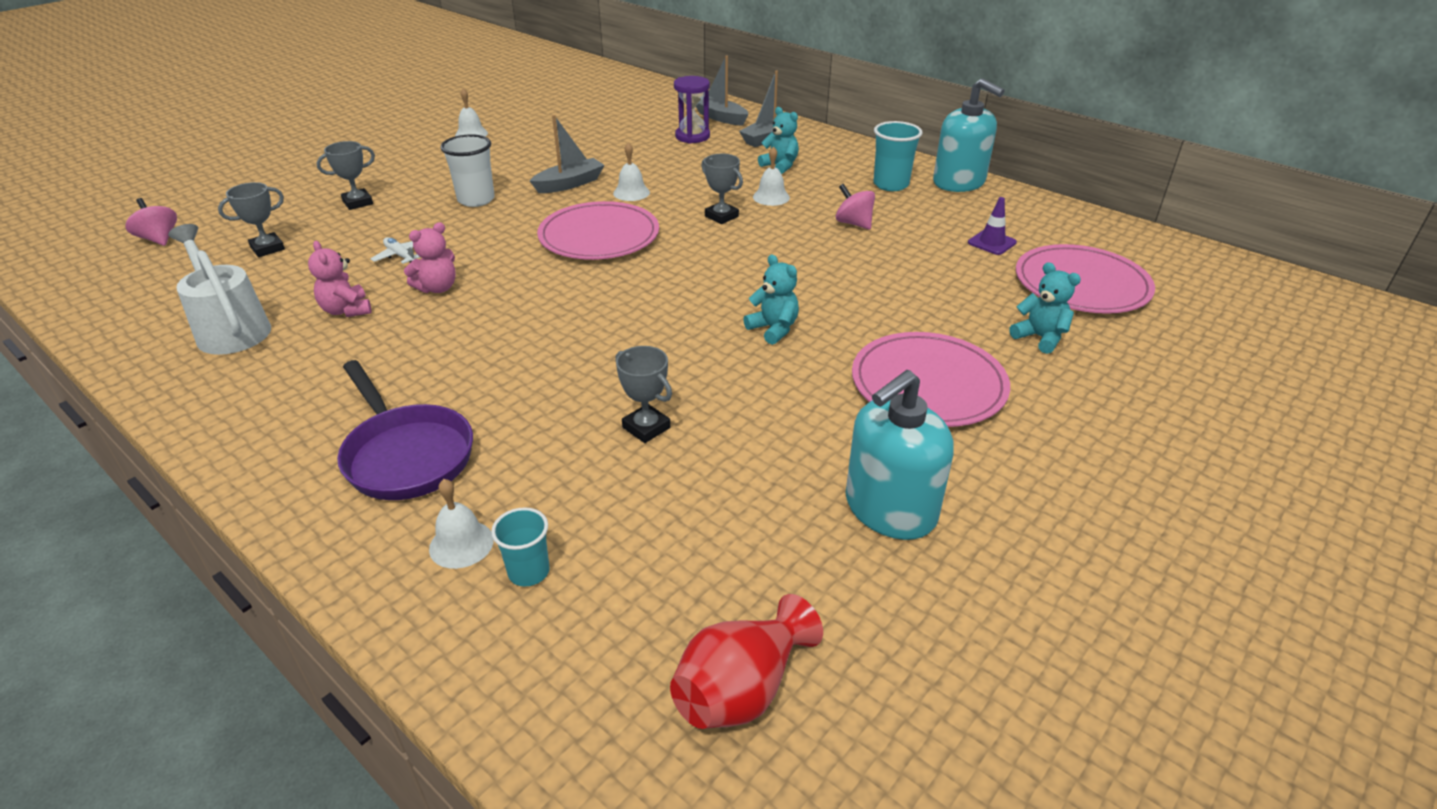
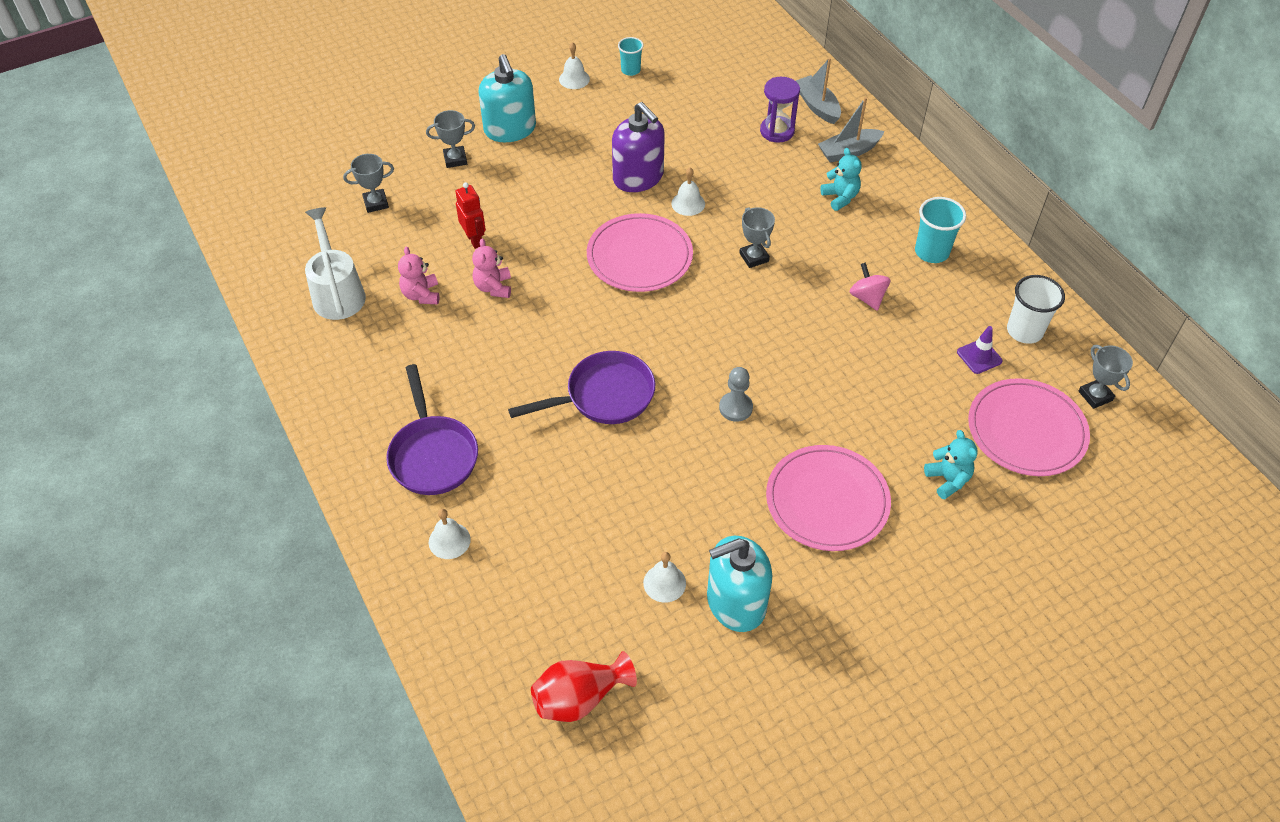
camera: 20 degrees right, 15 degrees up
pink spinning top [125,198,177,246] -> none
white plane [370,237,420,264] -> red robot [455,182,486,249]
pink teddy bear [404,222,456,293] -> pink teddy bear turned 105 degrees clockwise [472,238,511,298]
white cup [440,134,495,207] -> white cup moved to [1007,275,1065,344]
turquoise cup [491,507,550,586] -> turquoise cup moved to [618,37,644,76]
grey boat [530,115,604,193] -> purple soap dispenser [612,102,665,192]
grey trophy [615,346,672,443] -> grey trophy moved to [1079,345,1133,409]
turquoise teddy bear [743,254,799,345] -> grey pawn [719,367,753,422]
white bell [753,146,790,206] -> white bell moved to [643,552,686,603]
turquoise soap dispenser [933,78,1005,192] -> turquoise soap dispenser moved to [478,54,536,142]
none -> purple pan [508,351,655,424]

